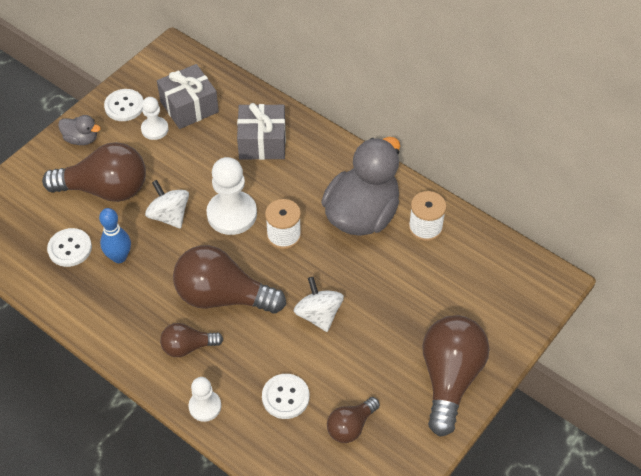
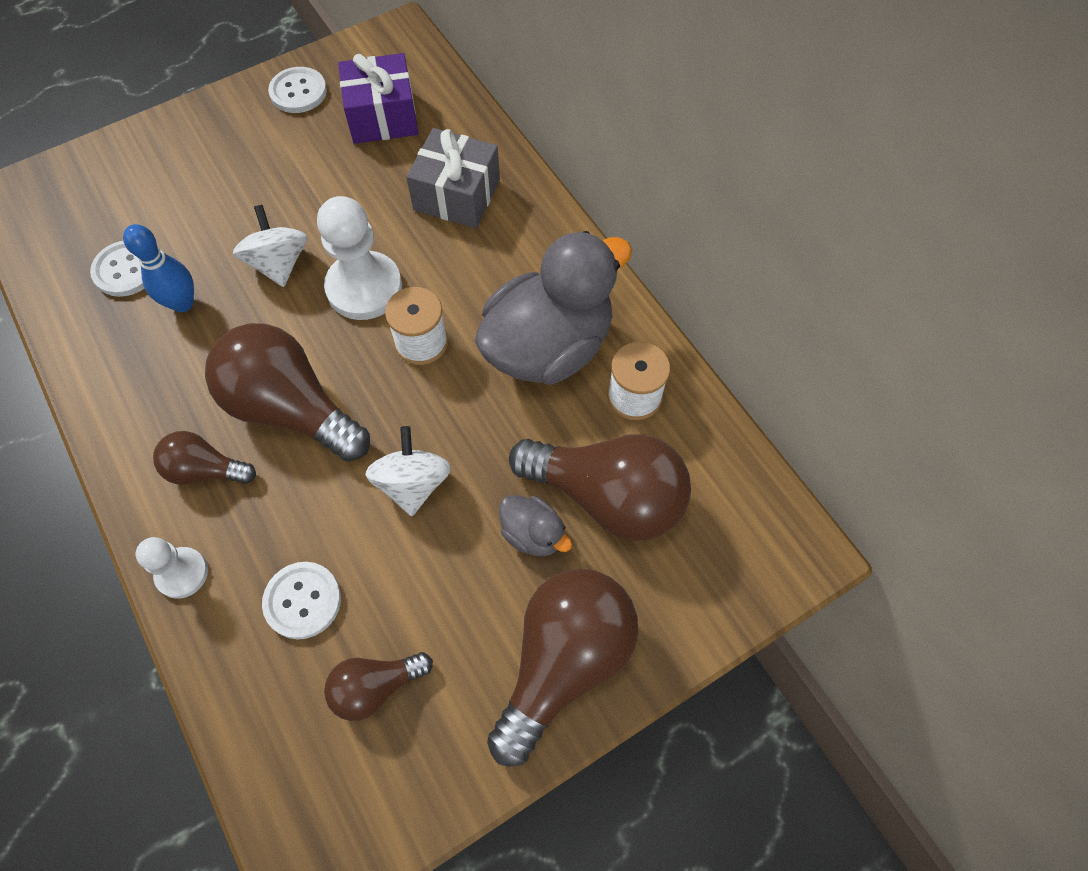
camera: 20 degrees right, 10 degrees up
brown light bulb [42,142,146,202] -> brown light bulb moved to [509,434,691,541]
grey duck [58,115,101,145] -> grey duck moved to [499,495,572,556]
white pawn [141,97,169,140] -> none
grey gift [157,64,219,129] -> purple gift [338,53,418,144]

